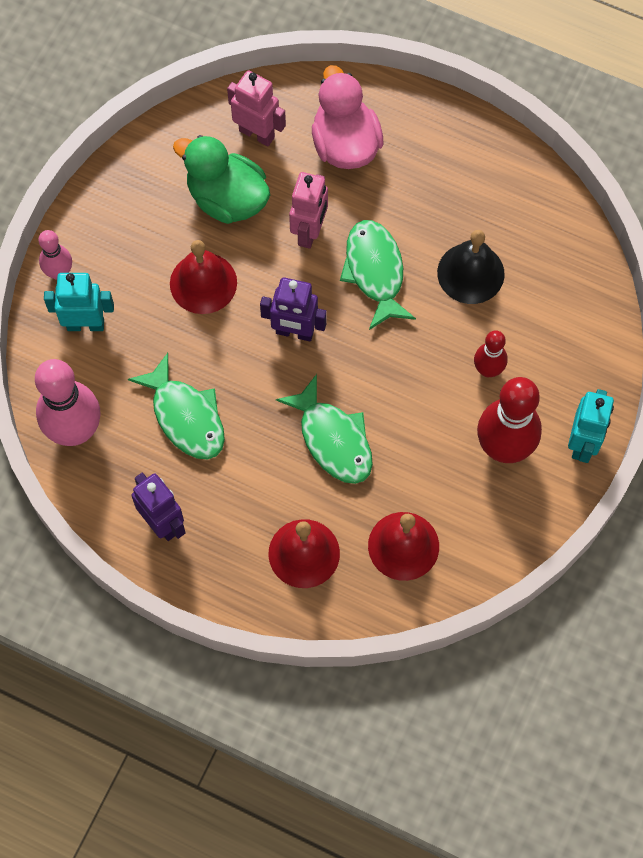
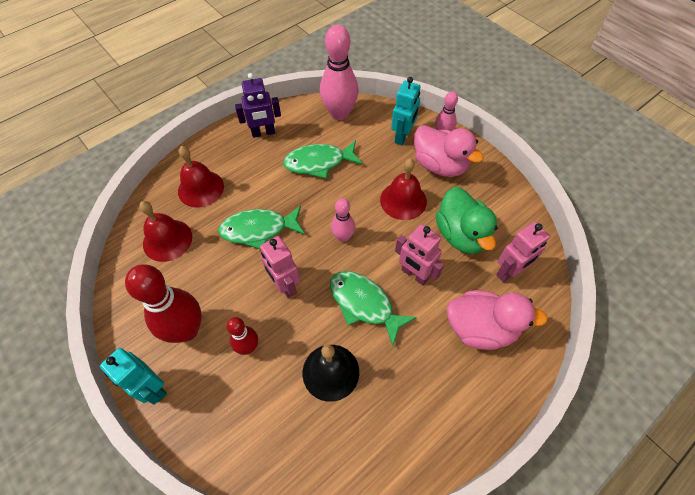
camera: 115 degrees right, 10 degrees down
green duck [173,135,270,224] -> green duck turned 105 degrees clockwise [436,187,498,254]
purple robot [260,277,327,341] -> pink bowling pin [331,198,355,242]
green fish [340,220,416,330] -> green fish turned 150 degrees counterclockwise [330,271,417,346]
none -> pink robot [260,236,300,298]
none -> pink duck [414,125,484,177]

